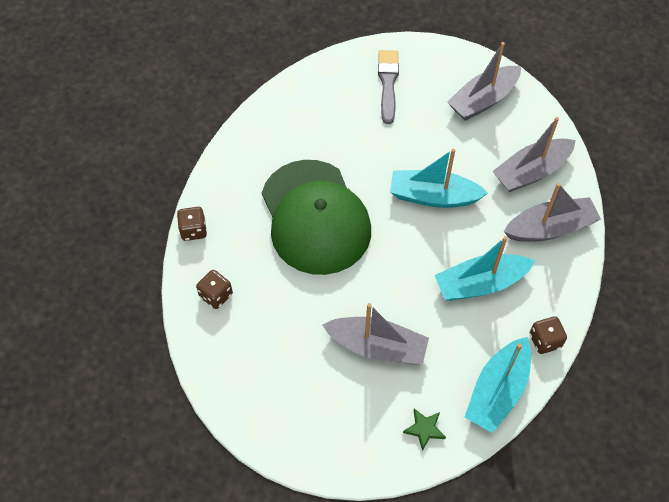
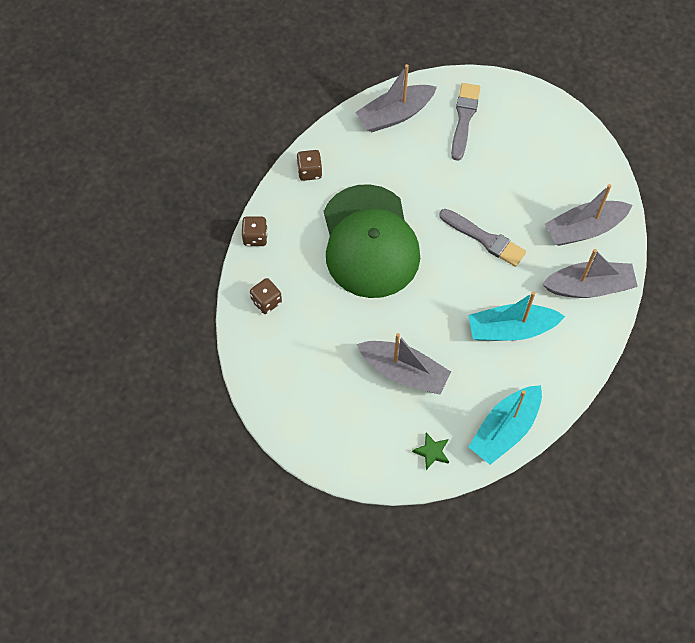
camera: 10 degrees right, 5 degrees up
turquoise boat [390,149,488,208] -> grey brush [439,209,526,267]
grey boat [447,42,521,121] -> grey boat moved to [355,64,437,132]
brown dice [530,316,567,354] -> brown dice moved to [296,150,322,181]

